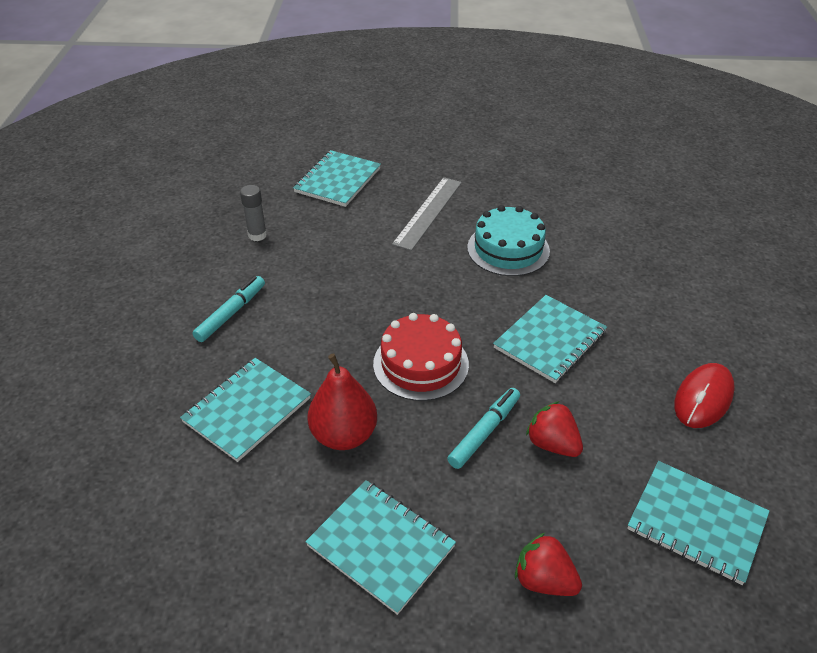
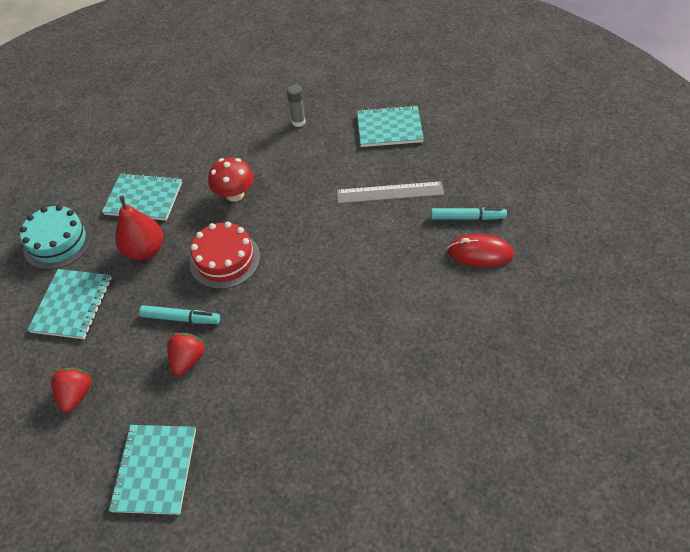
camera: 65 degrees right, 10 degrees up
turquoise marker [192,276,265,342] -> turquoise marker moved to [431,208,507,220]
turquoise cake [467,205,550,276] -> turquoise cake moved to [20,205,93,270]
turquoise notebook [493,295,607,383] -> none
red mouse [674,363,735,428] -> red mouse moved to [448,234,514,267]
none -> red mushroom [208,157,254,202]

